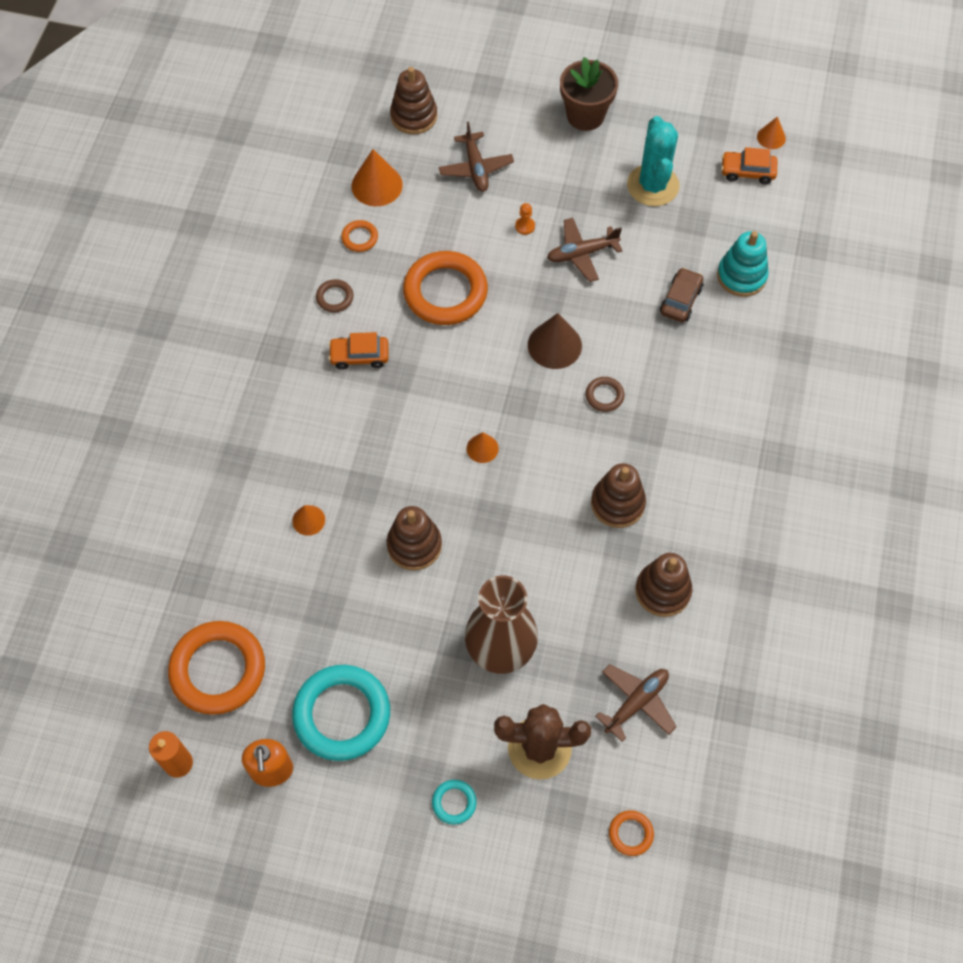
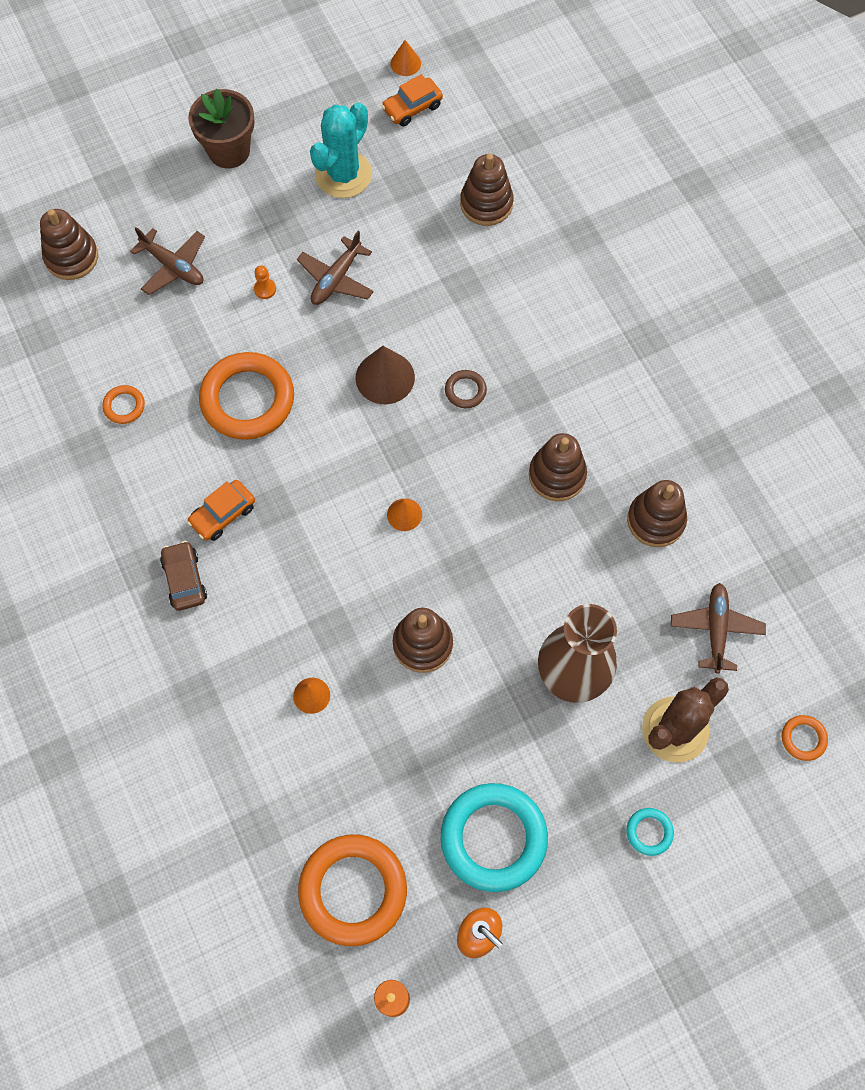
camera: 40 degrees left, 5 degrees up
brown ring [316,279,354,312] -> none
orange cone [352,149,403,206] -> none
turquoise cactus [627,116,680,206] -> turquoise cactus turned 75 degrees clockwise [310,102,372,198]
brown car [660,268,703,322] -> brown car moved to [160,541,207,611]
turquoise stacking toy [717,231,769,297] -> brown stacking toy [460,154,514,226]

